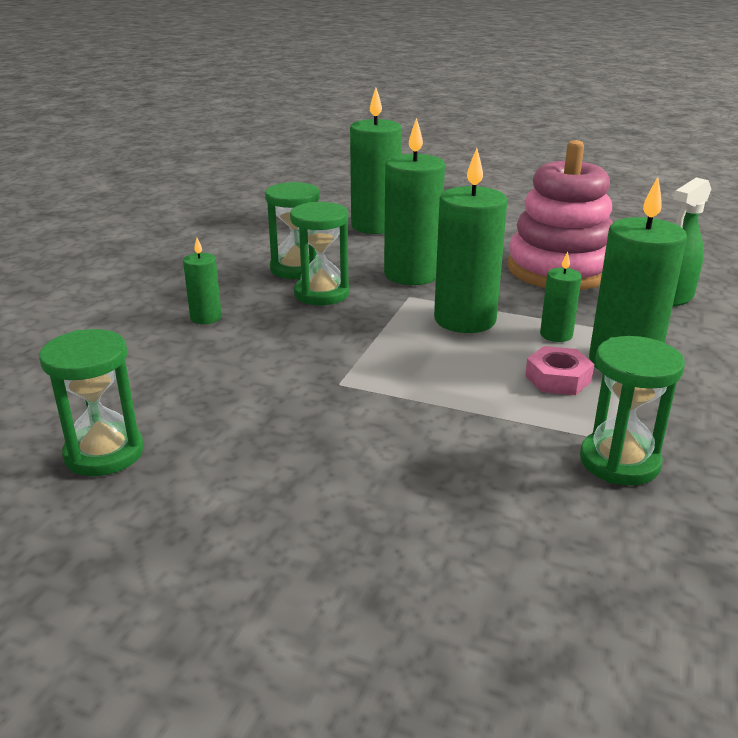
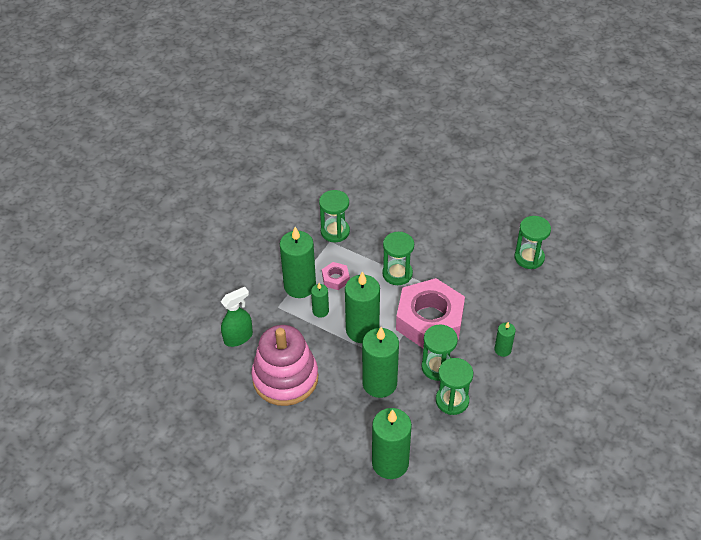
camera: 170 degrees left, 20 degrees up
none -> green hourglass [382,232,414,285]
none -> pink nut [396,278,465,348]

